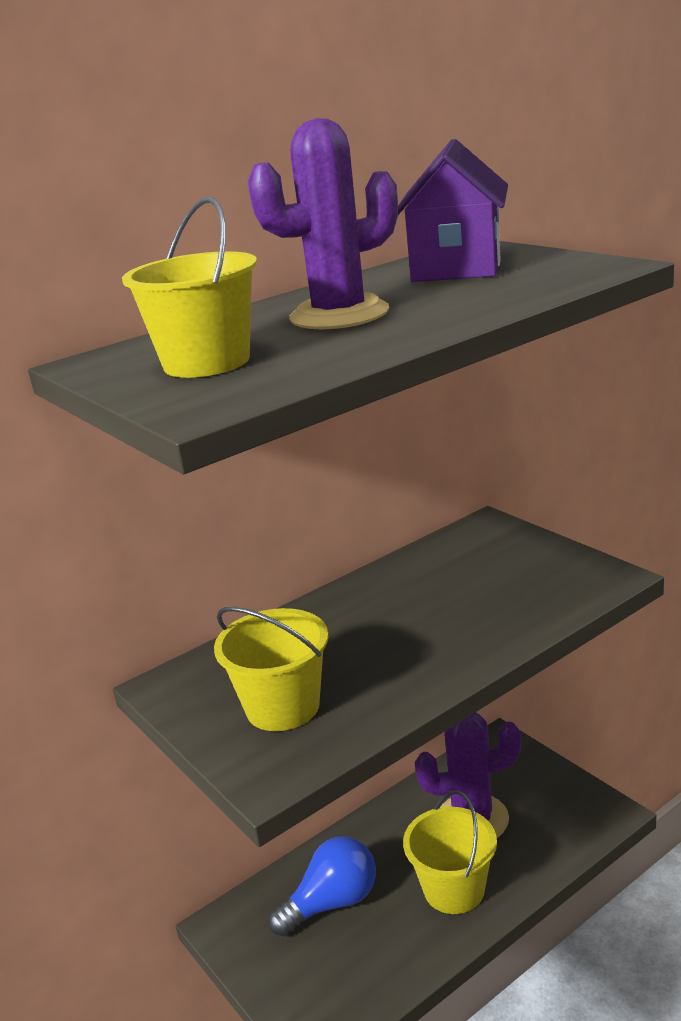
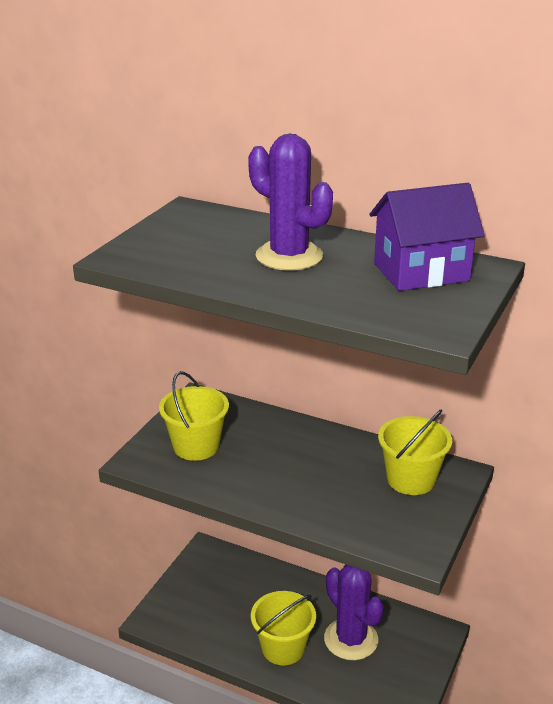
camera: 60 degrees right, 5 degrees up
yellow bucket [122,197,257,378] -> yellow bucket moved to [378,410,452,495]
blue light bulb [269,836,376,937] -> none

